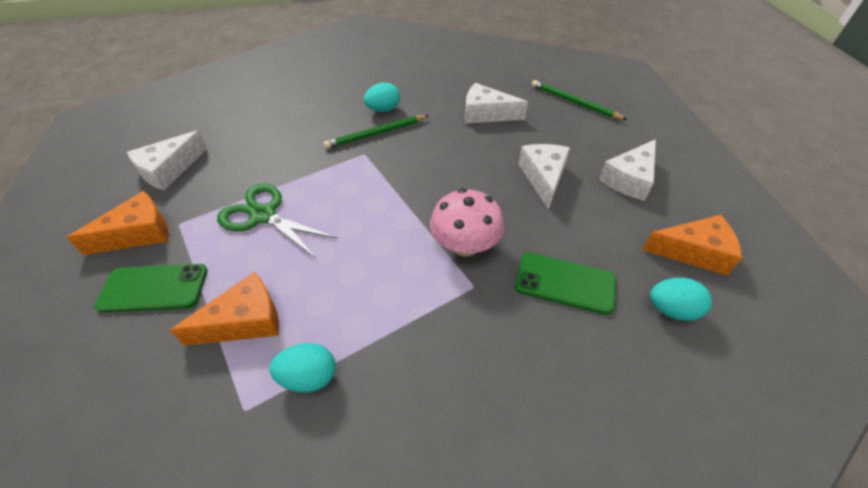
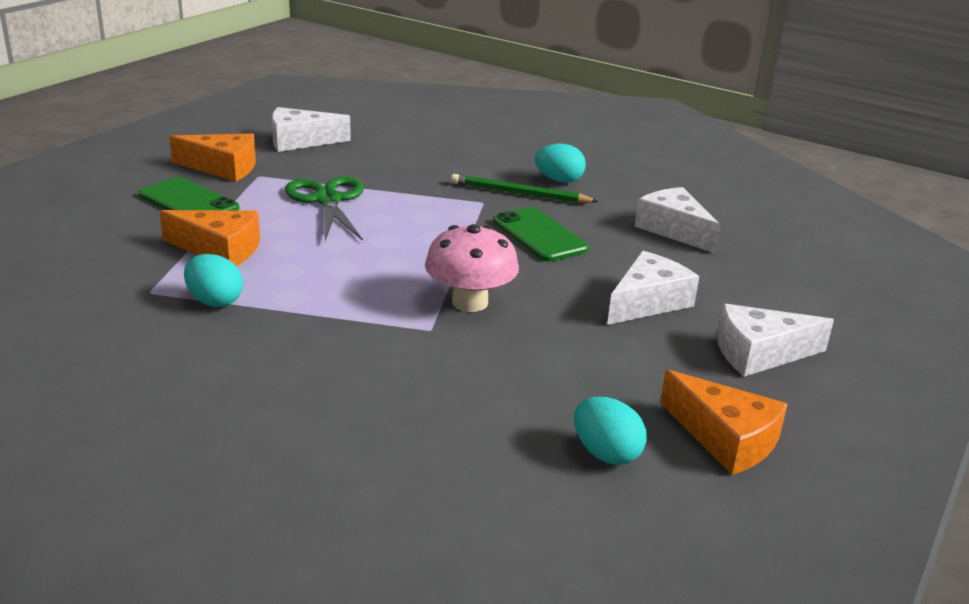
camera: 40 degrees right, 20 degrees down
green phone [515,252,616,315] -> green phone moved to [493,207,589,262]
green pencil [532,80,627,120] -> none

